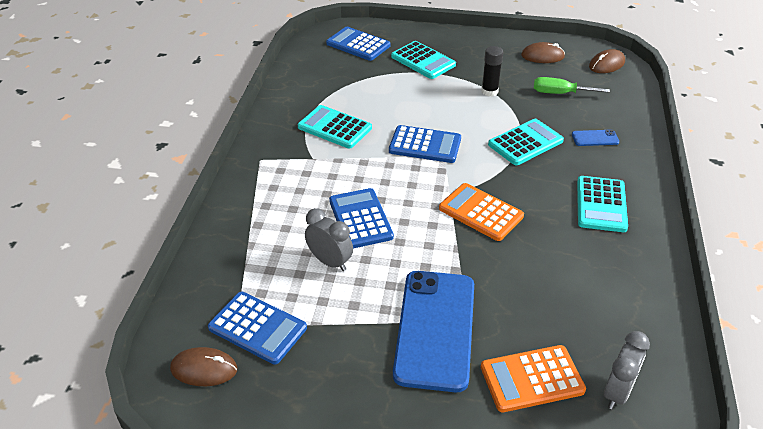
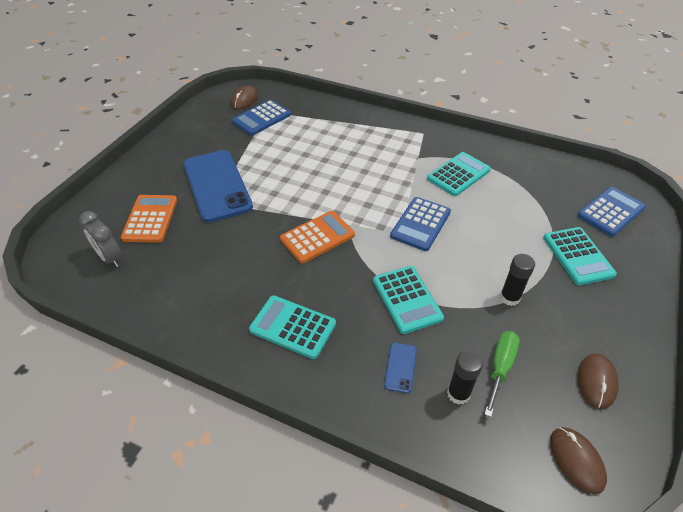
camera: 105 degrees right, 5 degrees up
grey clock [305,208,353,271] -> none
blue calculator [329,188,394,248] -> none
turquoise calculator [391,41,456,79] -> turquoise calculator turned 75 degrees counterclockwise [543,227,617,285]
blue phone [393,271,474,392] -> blue phone turned 45 degrees clockwise [184,150,253,222]
none -> black glue stick [447,350,483,405]

